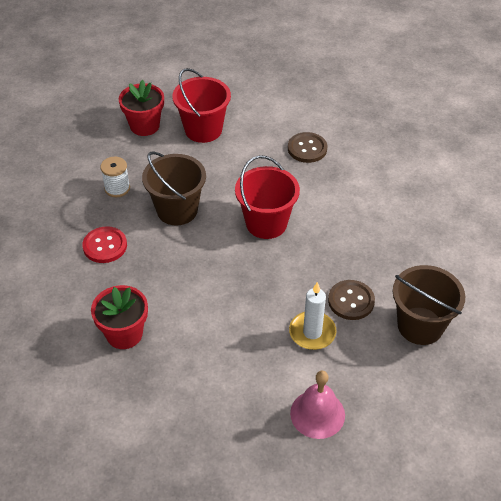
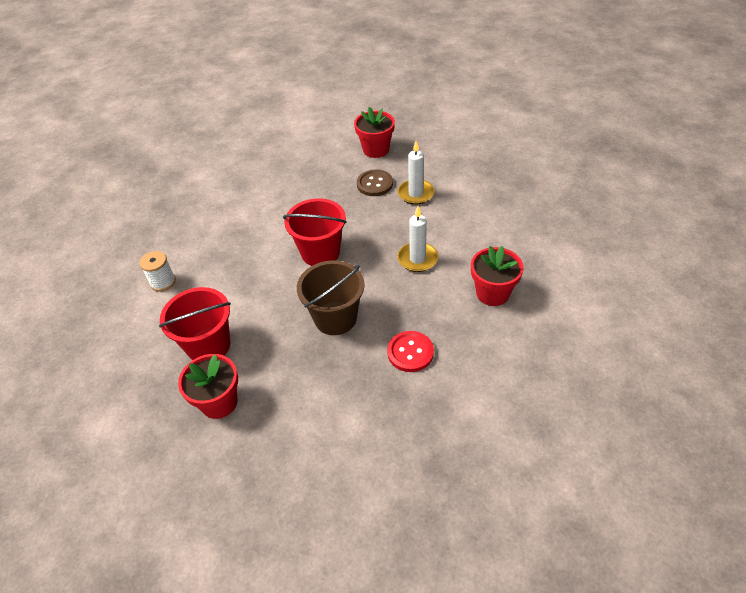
camera: 110 degrees left, 0 degrees up
white spool [100,156,130,197] -> white spool moved to [140,251,176,292]
brown button [288,132,327,163] -> none
pink bell [290,370,345,439] -> none
brown bucket [393,265,465,345] -> red flower pot [354,107,395,158]
none -> white candle [397,206,438,272]

